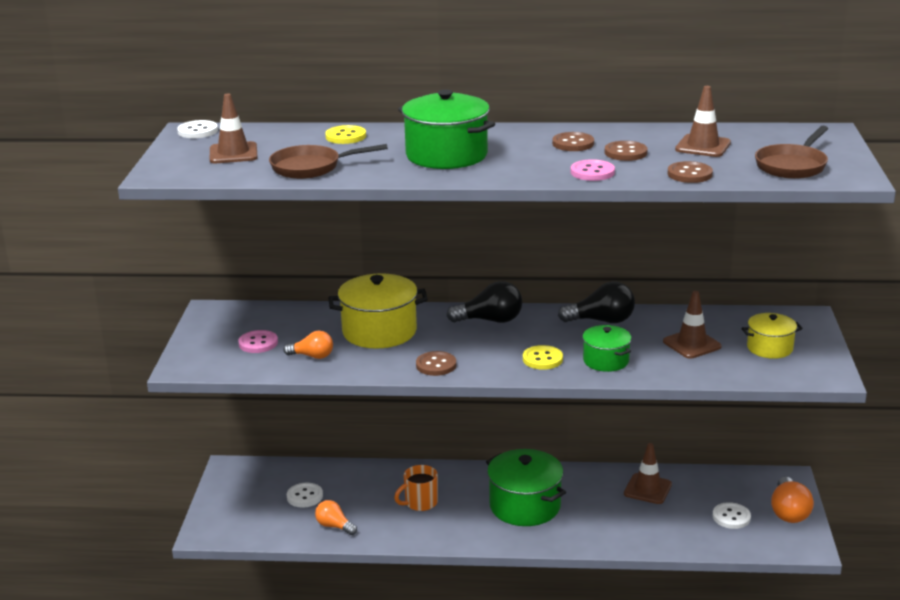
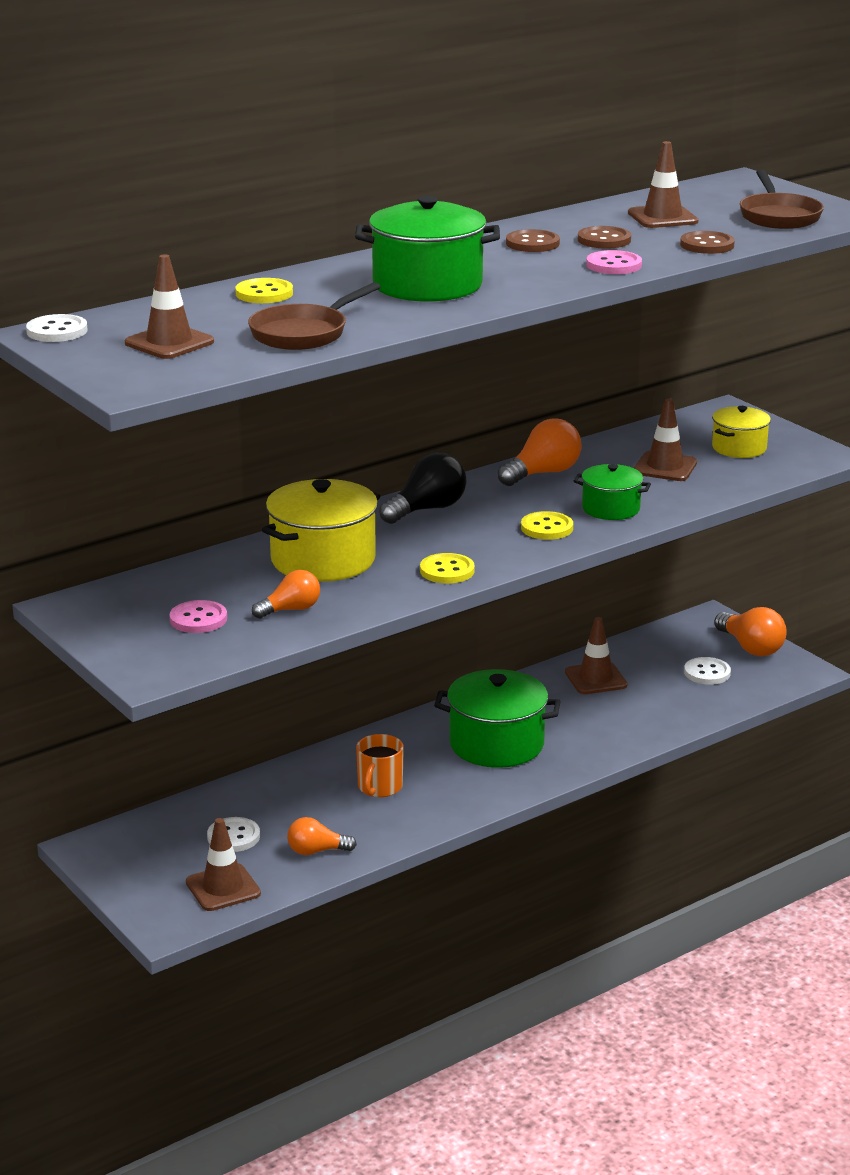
camera: 40 degrees left, 0 degrees up
brown button [416,351,456,376] -> yellow button [420,553,475,584]
black light bulb [558,282,635,323] -> orange light bulb [498,418,582,486]
none -> brown traffic cone [186,818,261,911]

